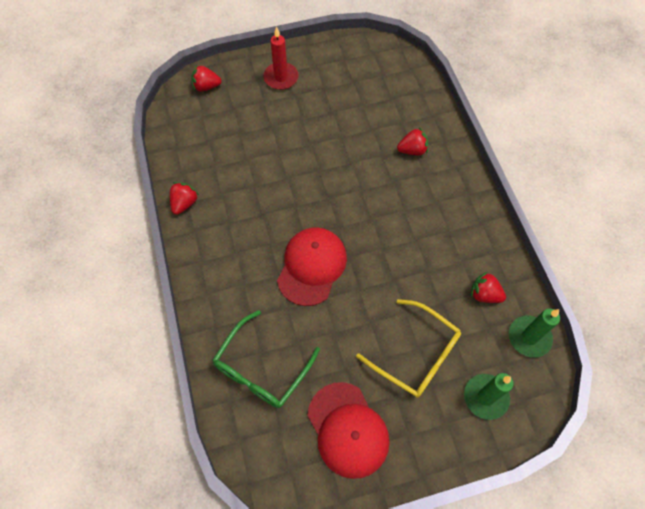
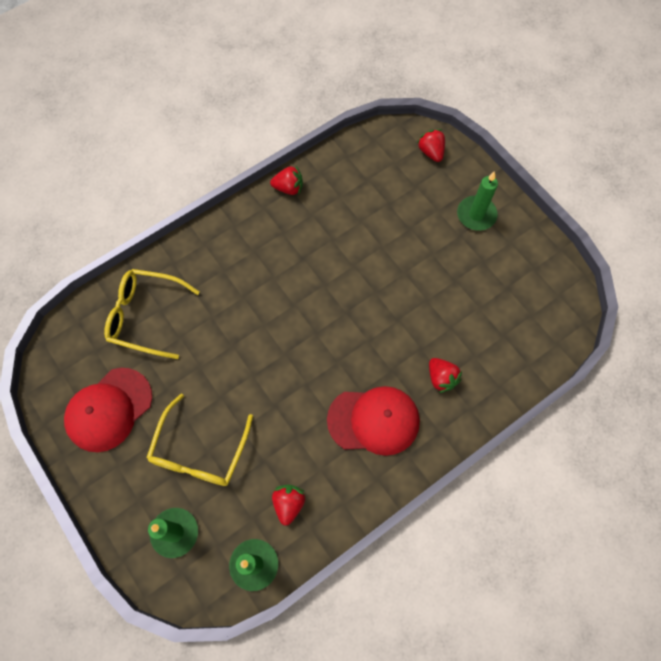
camera: 70 degrees right, 5 degrees up
green glasses [212,310,320,408] -> yellow glasses [104,269,200,359]
red candle [263,26,298,90] -> green candle [457,171,498,231]
red cap [277,227,347,306] -> red cap moved to [327,386,420,456]

